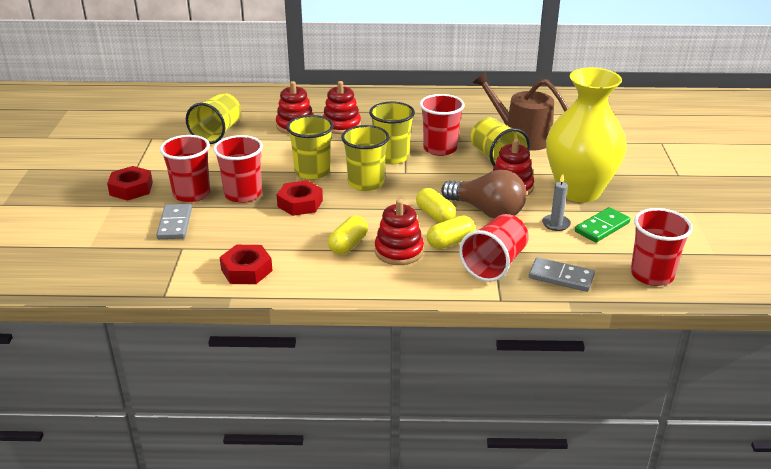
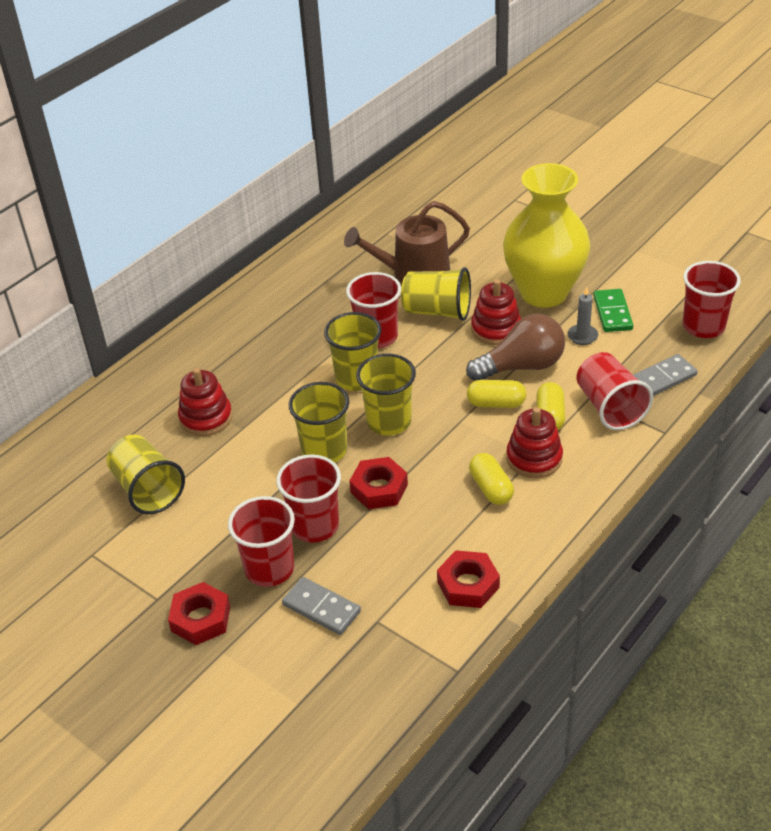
camera: 50 degrees left, 10 degrees up
red stacking toy [323,81,361,134] -> none

